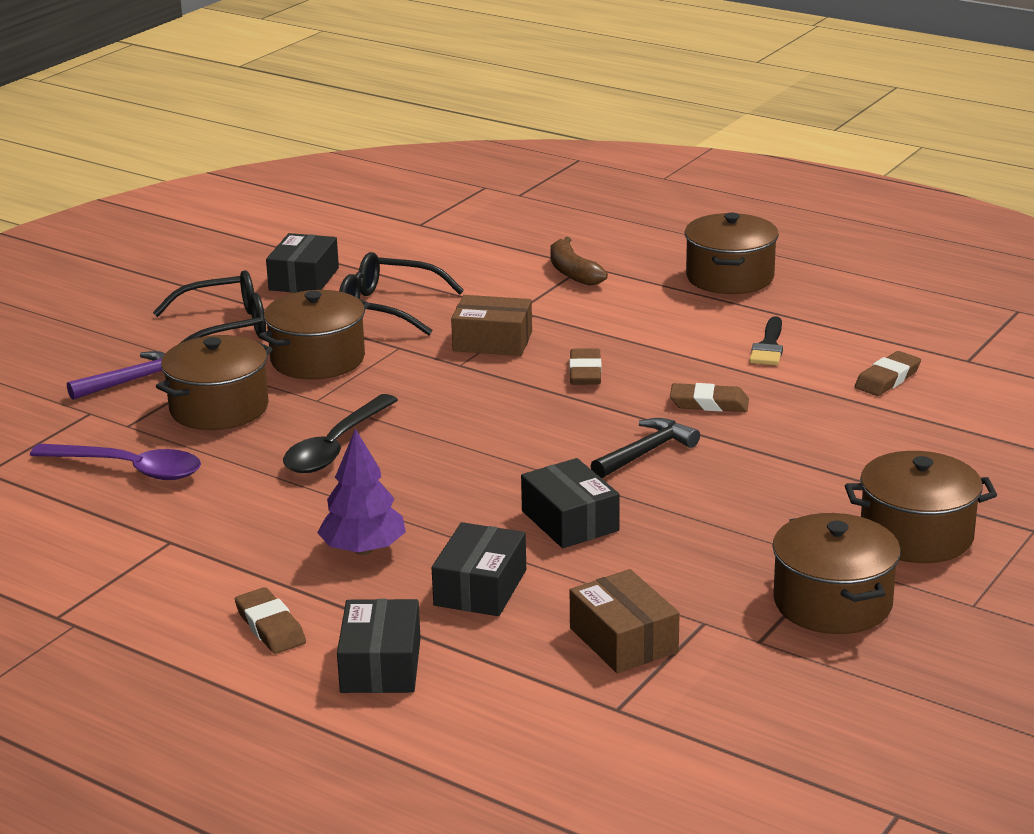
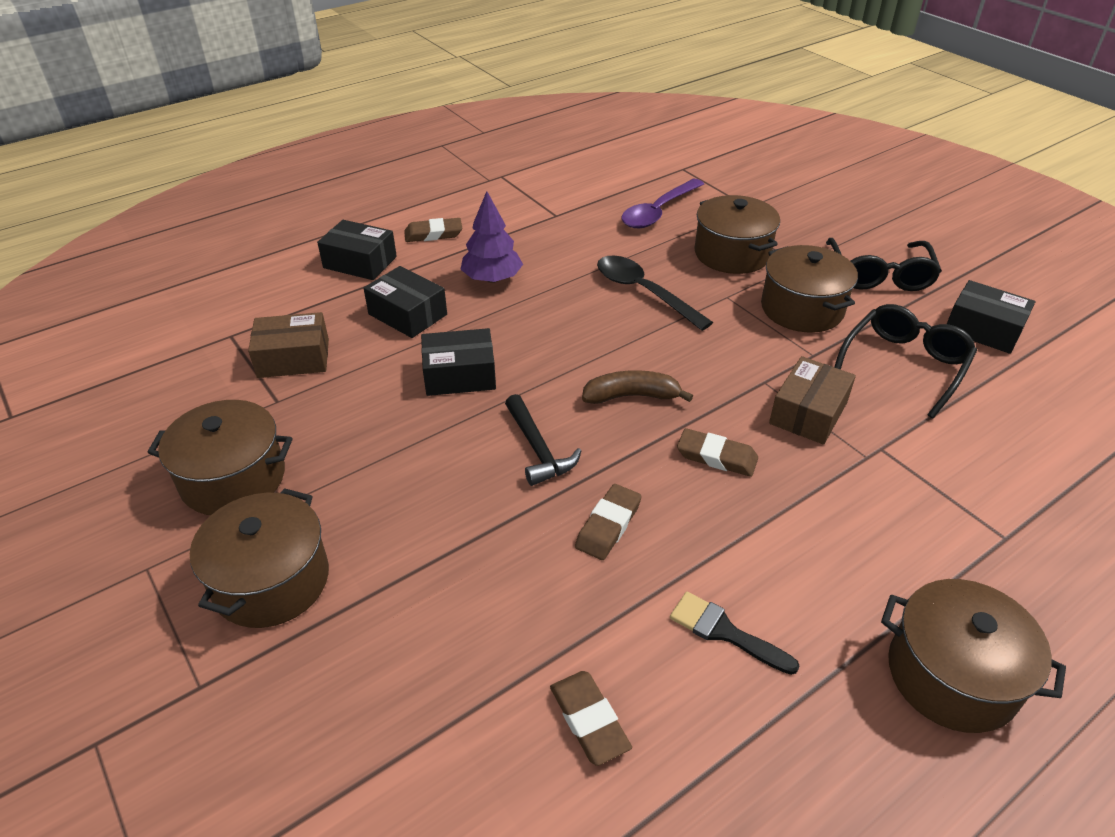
camera: 110 degrees right, 15 degrees up
purple hammer [67,351,165,400] -> none
brown banana [550,237,608,285] -> brown banana moved to [582,370,693,404]

